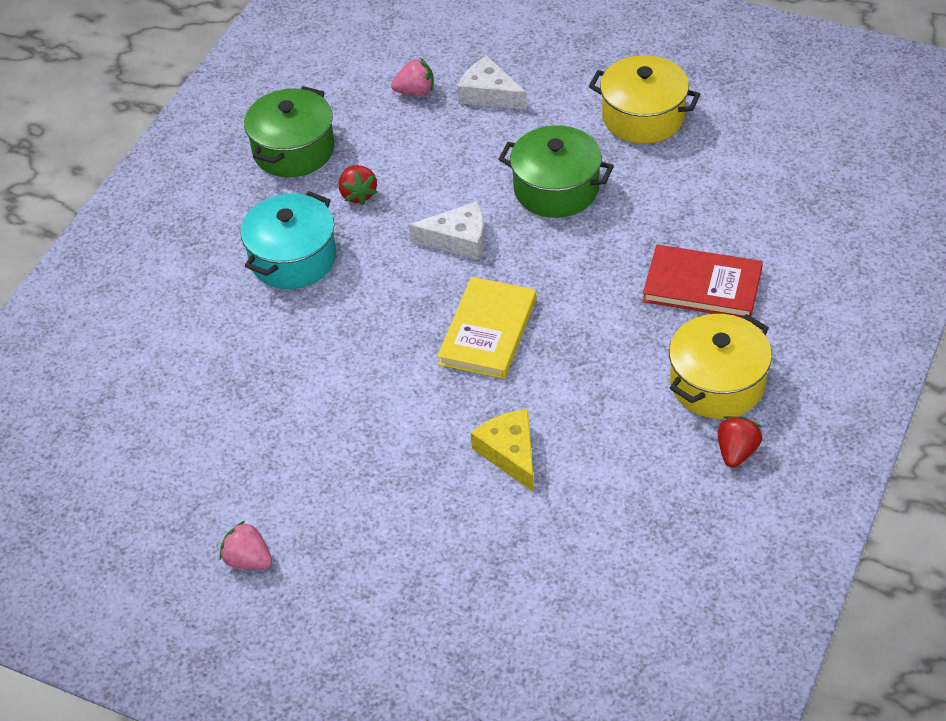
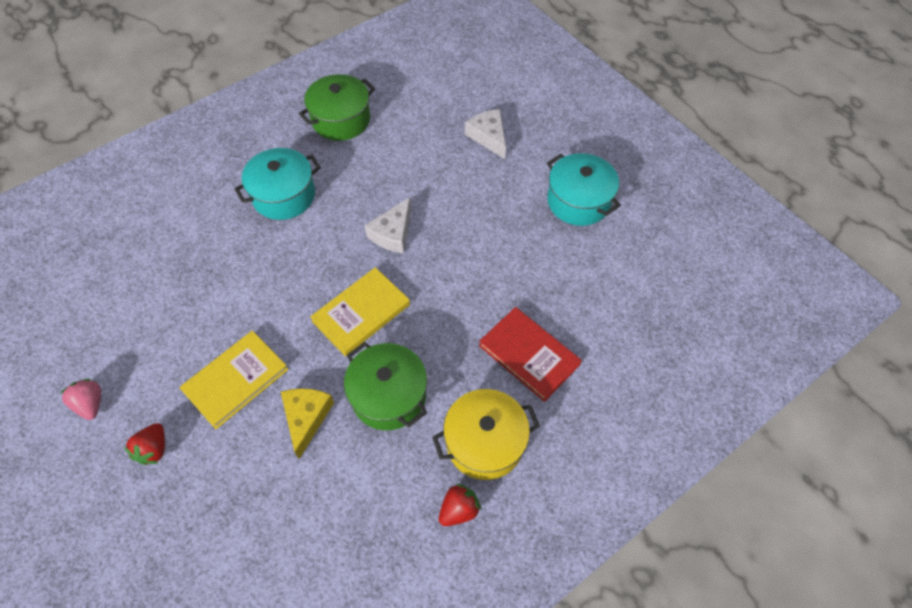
camera: 25 degrees right, 10 degrees up
red strawberry [339,165,377,205] -> red strawberry moved to [124,423,165,465]
pink strawberry [391,58,433,95] -> none
white cheese [408,201,484,259] -> white cheese turned 90 degrees clockwise [364,197,411,253]
green pot [498,126,614,218] -> green pot moved to [344,342,427,430]
yellow pot [589,55,700,144] -> turquoise pot [547,153,621,226]
none -> yellow book [179,331,288,429]

